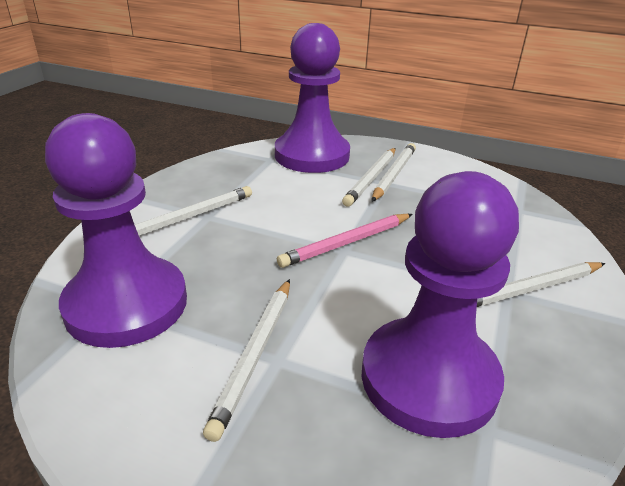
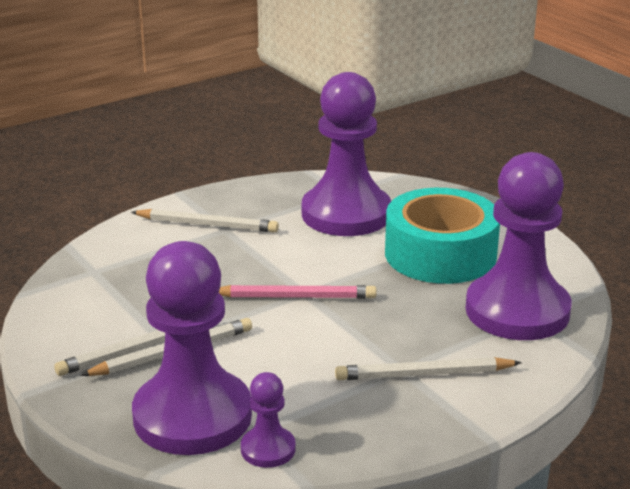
camera: 145 degrees left, 5 degrees down
white pencil [203,279,290,442] -> turquoise tape [385,188,500,284]
none -> purple pawn [241,372,296,468]

